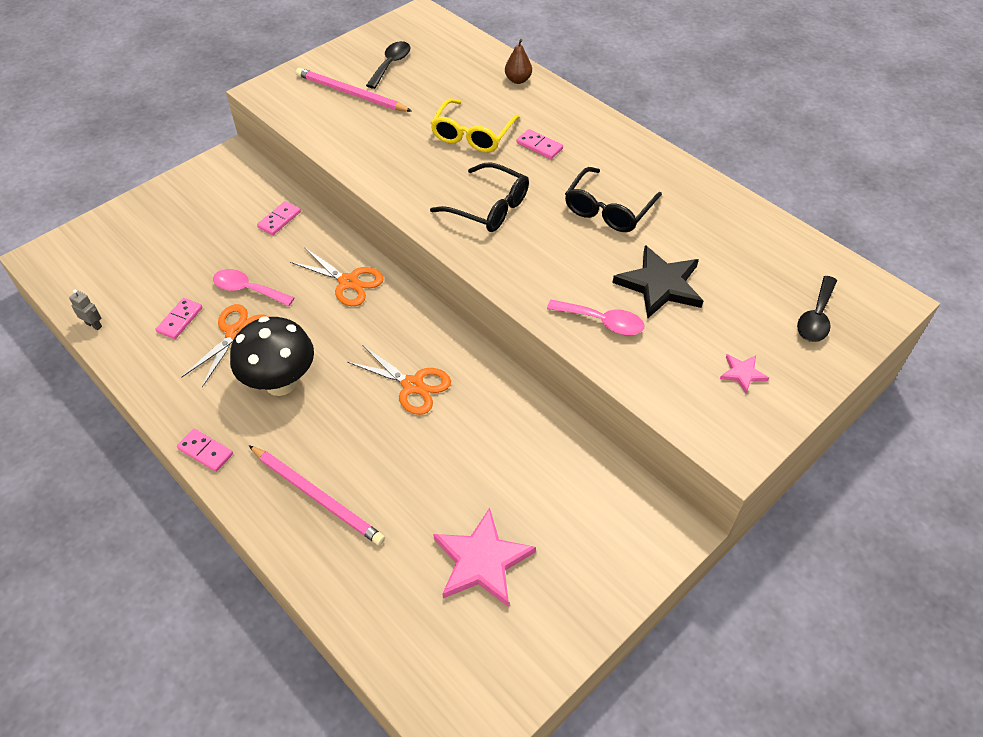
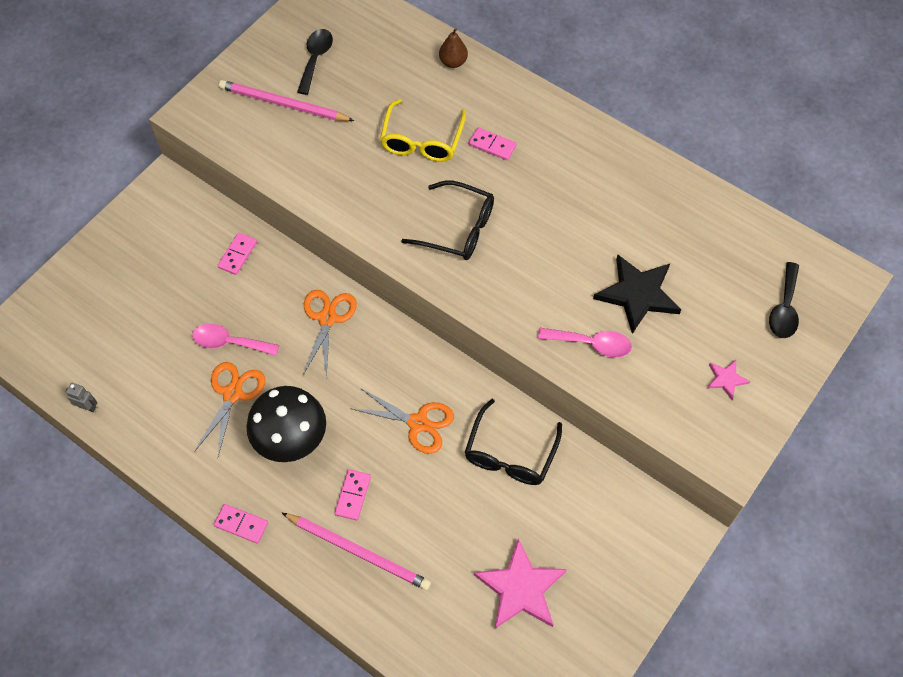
camera: 10 degrees left, 10 degrees up
pink domino [156,298,203,339] -> pink domino moved to [334,469,371,520]
orange scissors [290,247,384,306] -> orange scissors turned 105 degrees counterclockwise [303,290,357,379]
black glasses [565,167,662,232] -> black glasses moved to [464,399,562,485]

